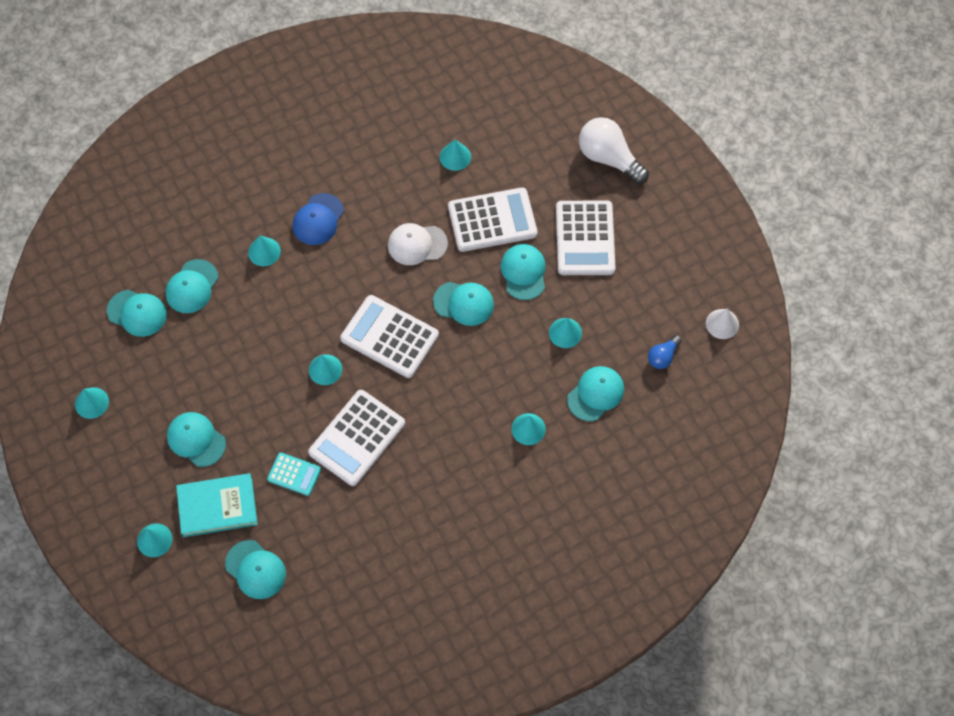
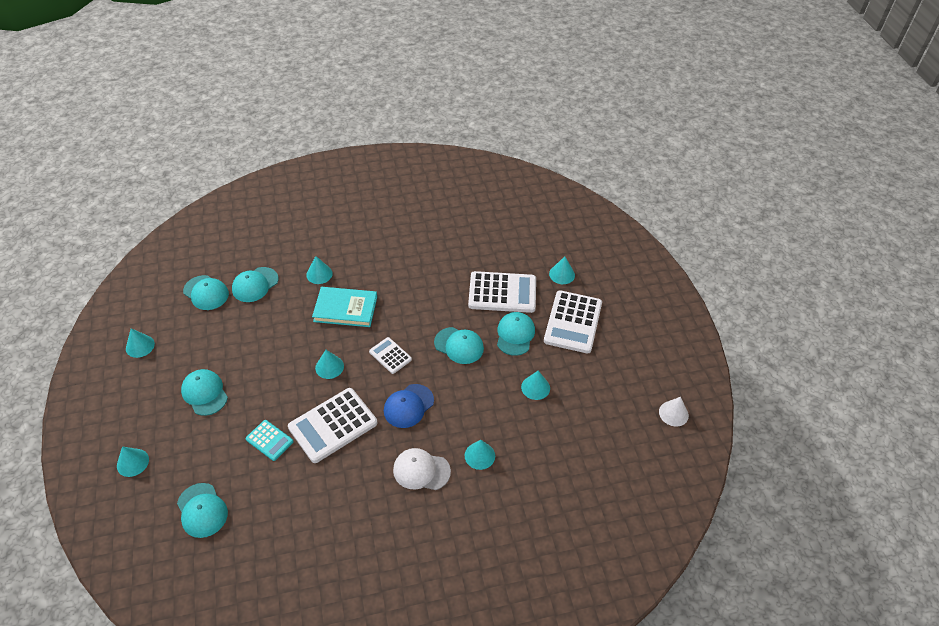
camera: 15 degrees right, 15 degrees down
turquoise book [176,473,258,537] -> turquoise book moved to [312,287,377,327]
blue cap [293,193,344,245] -> blue cap moved to [384,384,434,428]
white calculator [340,295,439,378] -> white calculator [369,337,412,374], size x0.53
white cap [388,223,448,265] -> white cap moved to [393,448,451,490]
turquoise cone [440,140,471,171] -> turquoise cone moved to [549,256,575,284]
turquoise cap [567,366,624,421] -> none
white light bulb [579,117,649,184] -> none
blue light bulb [648,335,682,369] -> none

